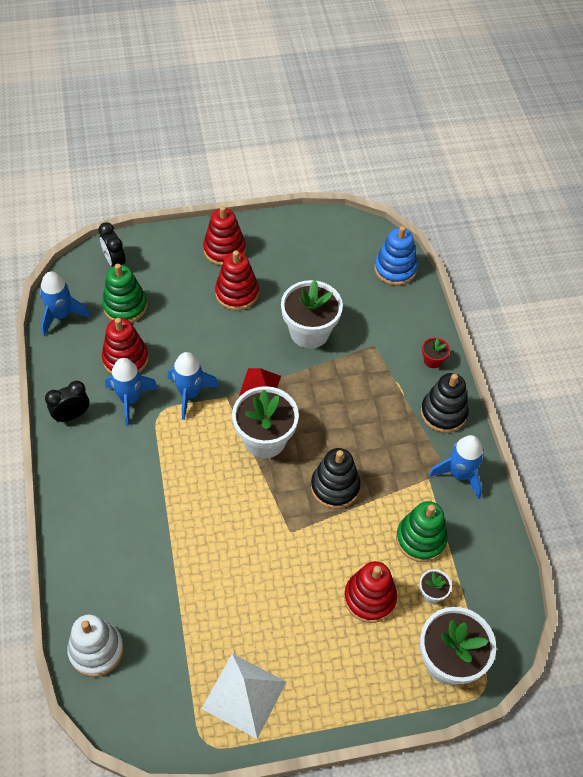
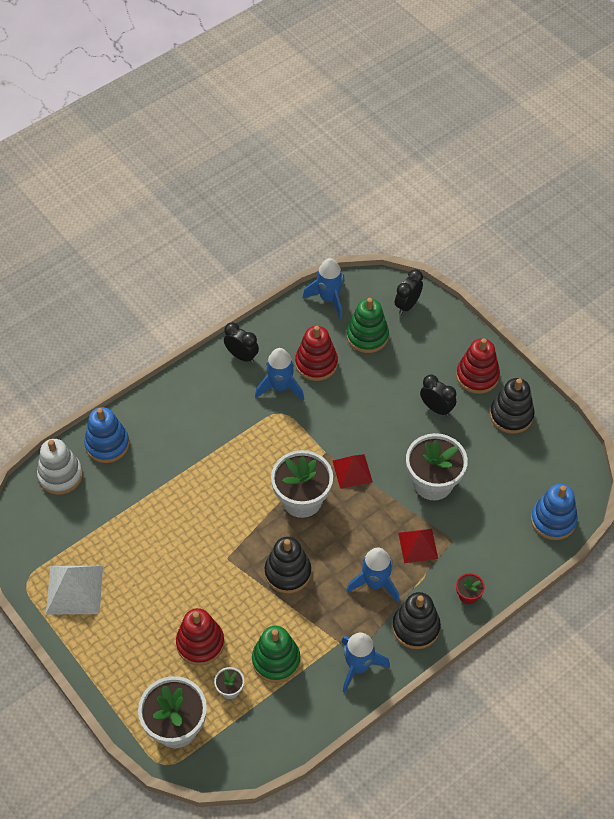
camera: 65 degrees right, 0 degrees up
blue rocket [168,352,219,420] -> blue rocket moved to [346,547,399,603]
red stacking toy [215,251,259,310] -> black clock [420,375,456,417]
none -> blue stacking toy [84,407,129,463]
none -> red pyramid [398,529,438,563]
none -> black stacking toy [490,378,535,434]

